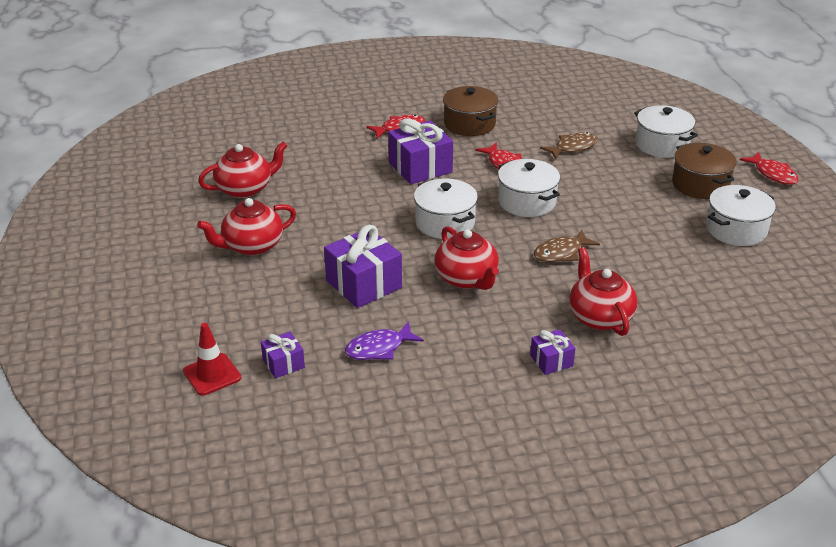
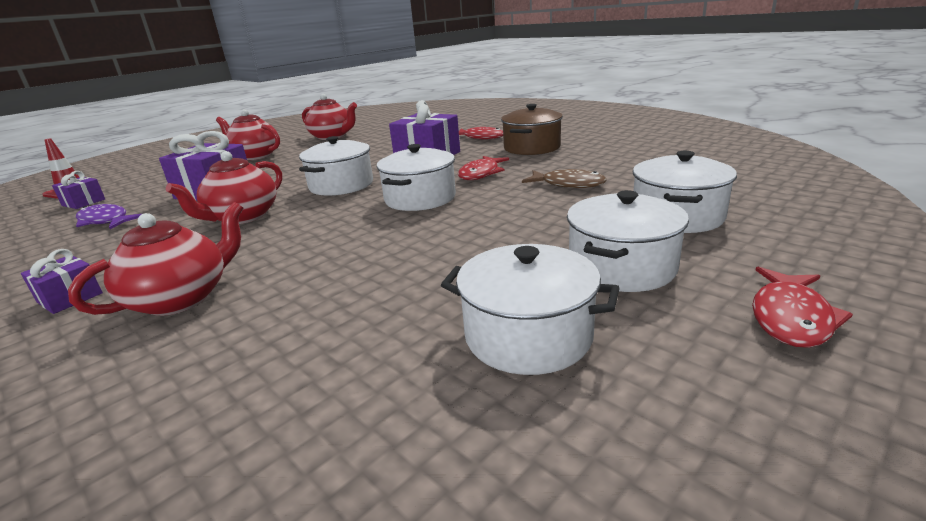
camera: 60 degrees right, 10 degrees down
brown fish [534,230,600,262] -> none
brown pot [672,143,737,199] -> white pot [567,190,689,292]

